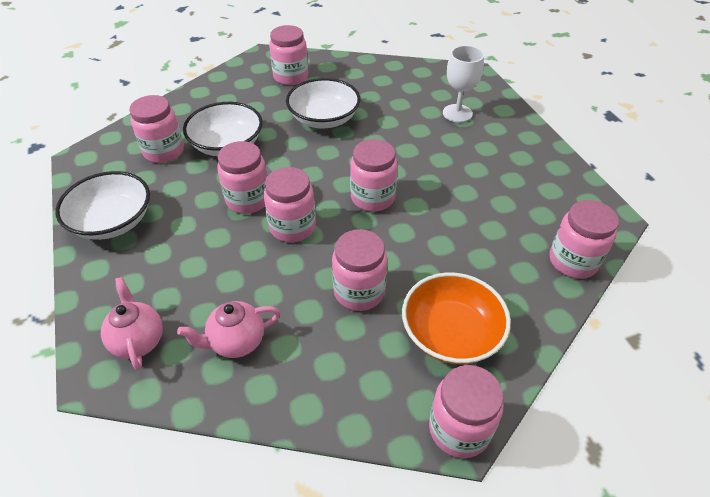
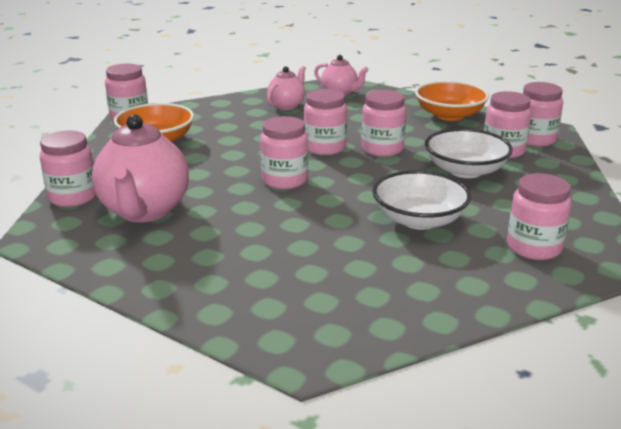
camera: 145 degrees right, 20 degrees down
white bowl [55,171,150,240] -> orange bowl [415,81,489,121]
pink jar [332,229,387,311] -> pink jar moved to [523,82,563,147]
white goblet [443,45,484,123] -> none
none -> pink teapot [92,114,189,222]

